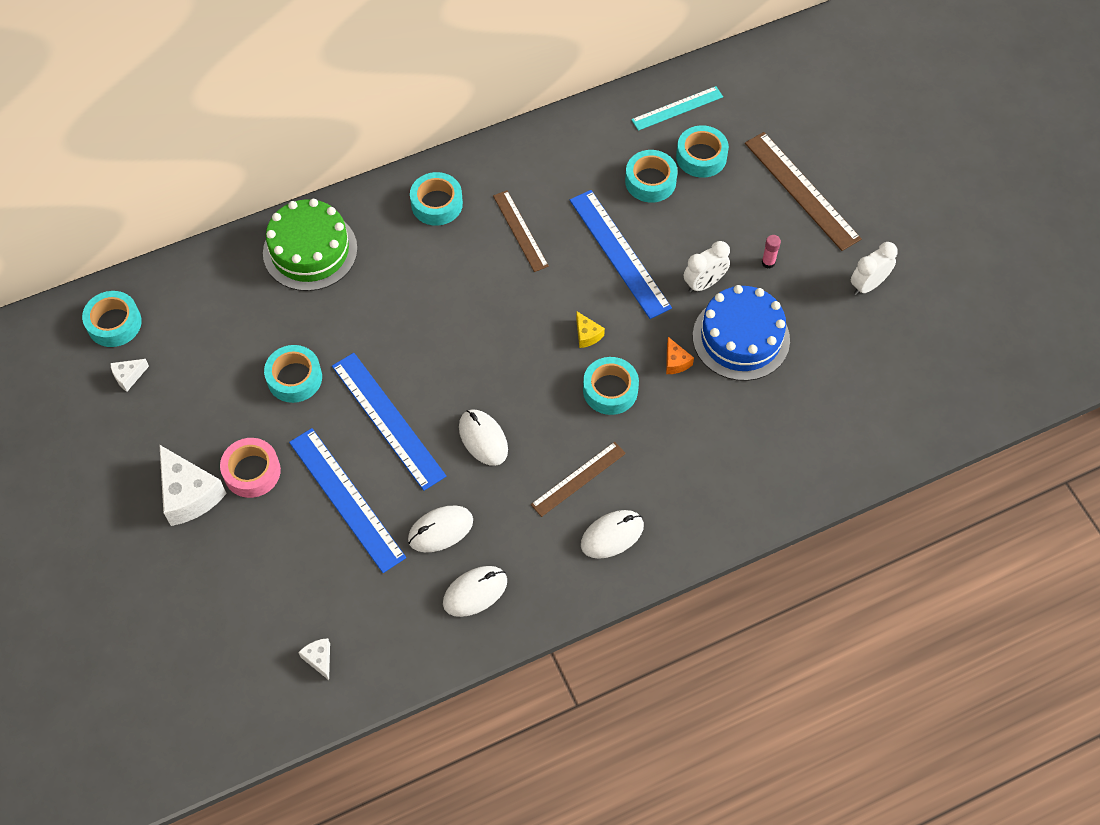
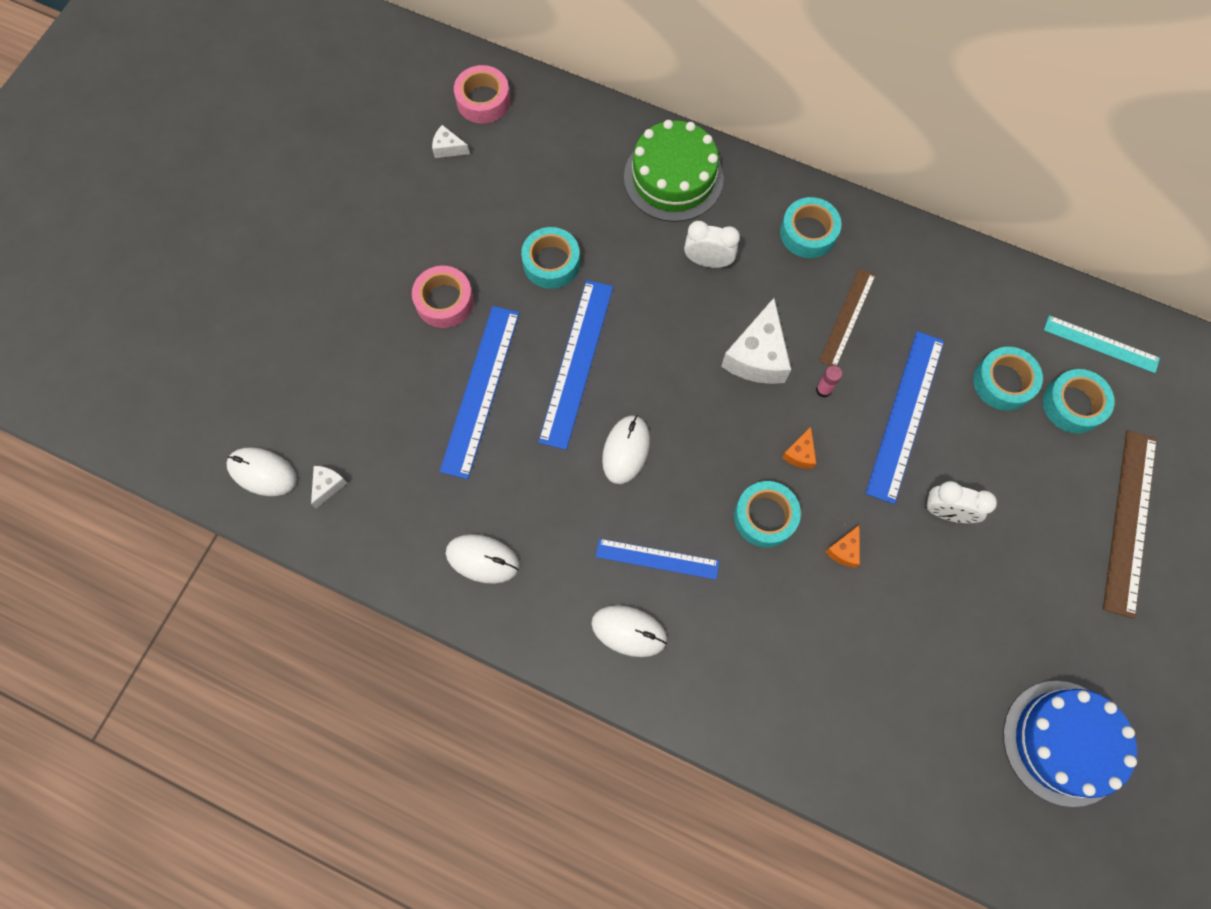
camera: 50 degrees right, 10 degrees up
turquoise tape [82,291,142,347] -> pink tape [454,65,510,124]
white cheese [159,445,227,526] -> white cheese moved to [721,298,791,384]
white mouse [408,505,473,552] -> white mouse moved to [227,447,297,496]
brown ruler [531,442,626,517] -> blue ruler [596,539,719,580]
yellow cheese [576,311,605,348] -> orange cheese [782,427,816,469]
blue cake [693,285,790,381] -> blue cake moved to [1003,681,1137,807]
pink glue stick [762,235,781,269] -> pink glue stick moved to [816,366,842,397]
white clock [851,242,898,295] -> white clock moved to [684,221,740,268]

